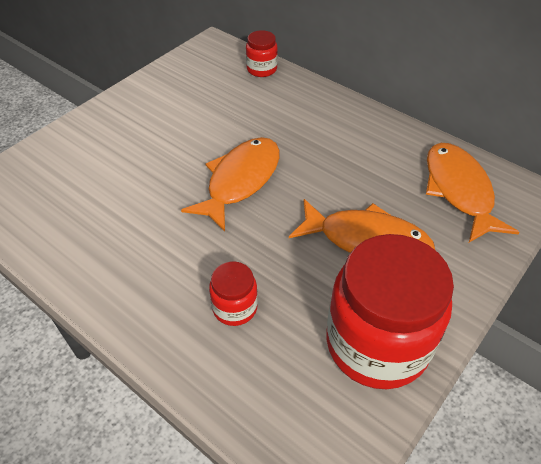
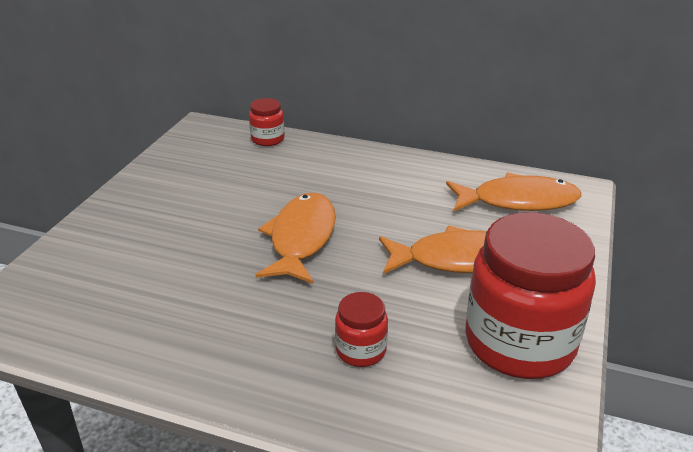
camera: 20 degrees left, 15 degrees down
orange fish [426,143,519,242] -> orange fish turned 120 degrees clockwise [446,172,581,211]

